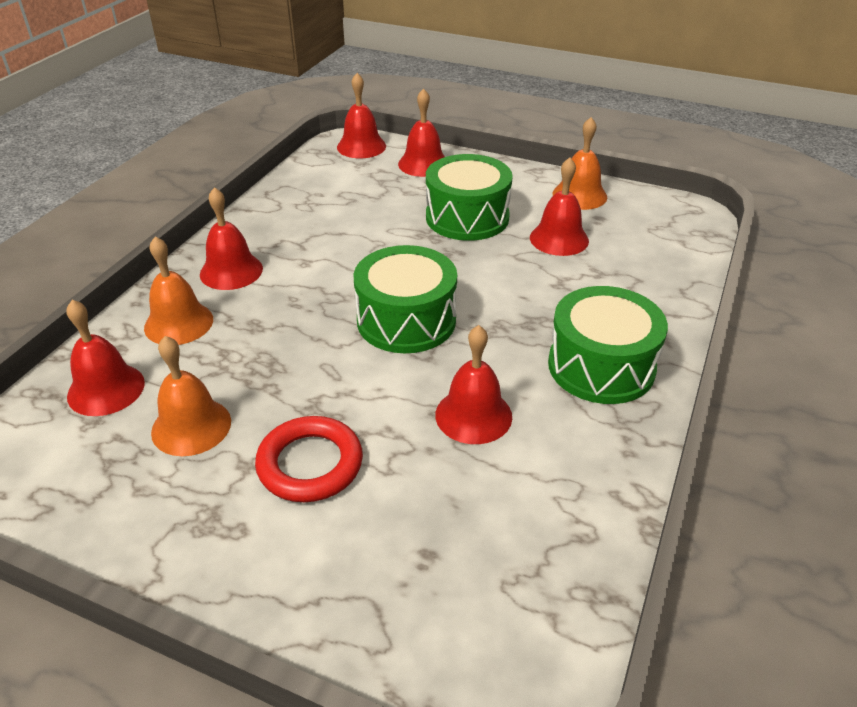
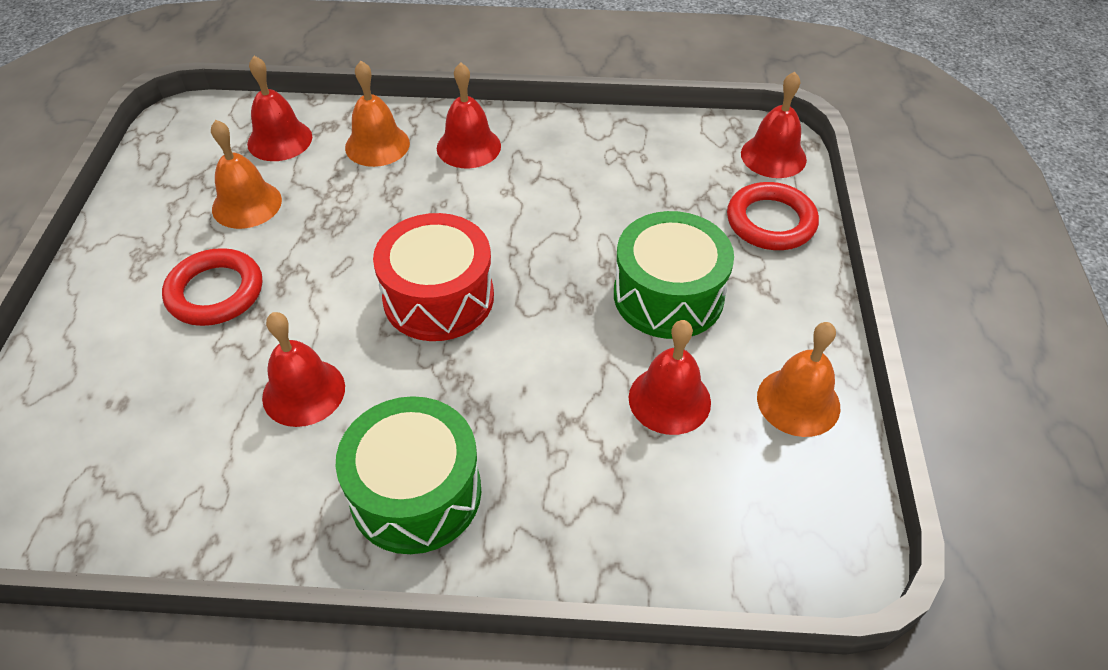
camera: 70 degrees right, 10 degrees up
green drum [354,245,457,353] -> red drum [373,213,494,341]
red bell [398,88,445,177] -> red ring [727,182,819,250]

